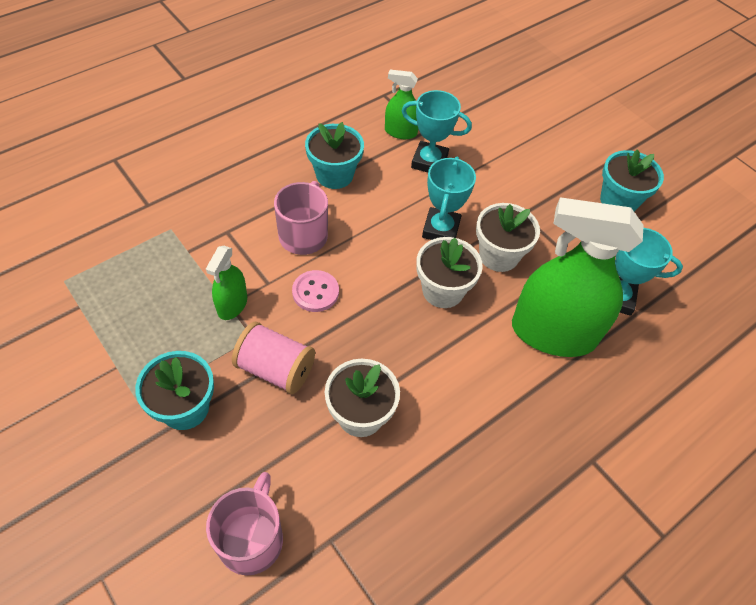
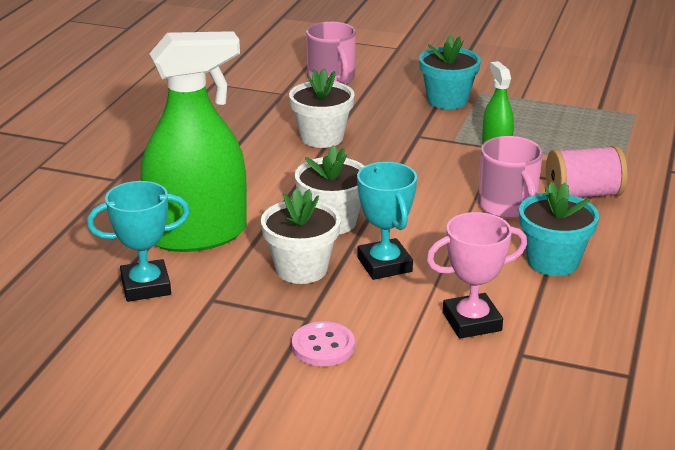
camera: 150 degrees right, 25 degrees down
pink spool [232,322,315,394] -> pink spool moved to [546,145,628,197]
pink button [292,270,339,312] -> pink button moved to [292,321,355,366]
green spray bottle [385,70,418,139] -> none
turquoise trophy [402,90,472,172] -> pink trophy [426,212,527,339]
turquoise flower pot [600,149,664,212] -> none

